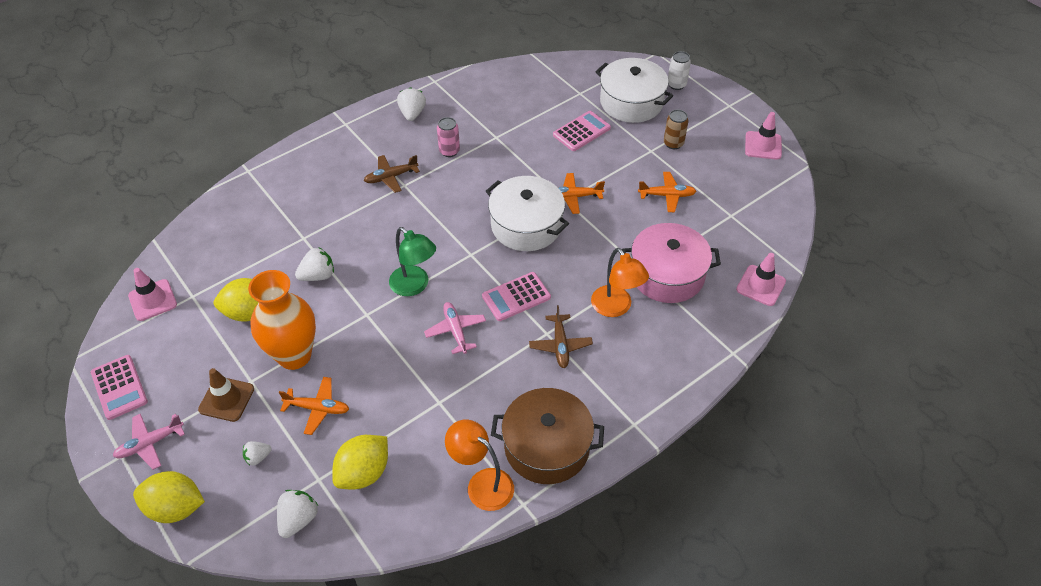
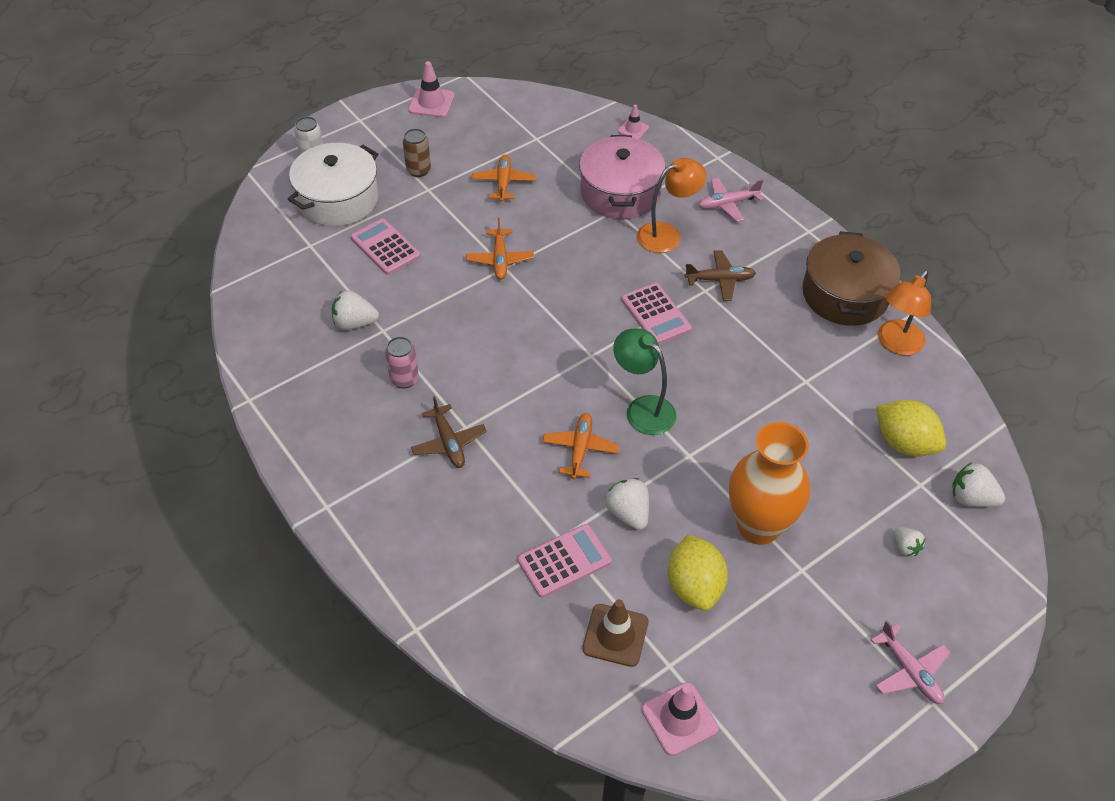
camera: 90 degrees left, 0 degrees up
pink calculator [91,355,148,420] -> pink calculator moved to [518,524,612,598]
yellow lemon [133,471,205,523] -> none
brown traffic cone [198,368,254,422] -> brown traffic cone moved to [582,599,648,667]
orange plane [279,377,349,435] -> orange plane moved to [542,413,620,479]
green lamp [389,227,436,296] -> green lamp turned 90 degrees counterclockwise [613,329,676,435]
white strawberry [397,87,426,121] -> white strawberry moved to [332,290,379,330]
pink plane [424,302,486,354] -> pink plane moved to [698,177,764,222]
white pot [486,176,569,251] -> none
pink traffic cone [736,253,786,306] -> pink traffic cone [618,105,649,139], size x0.61

